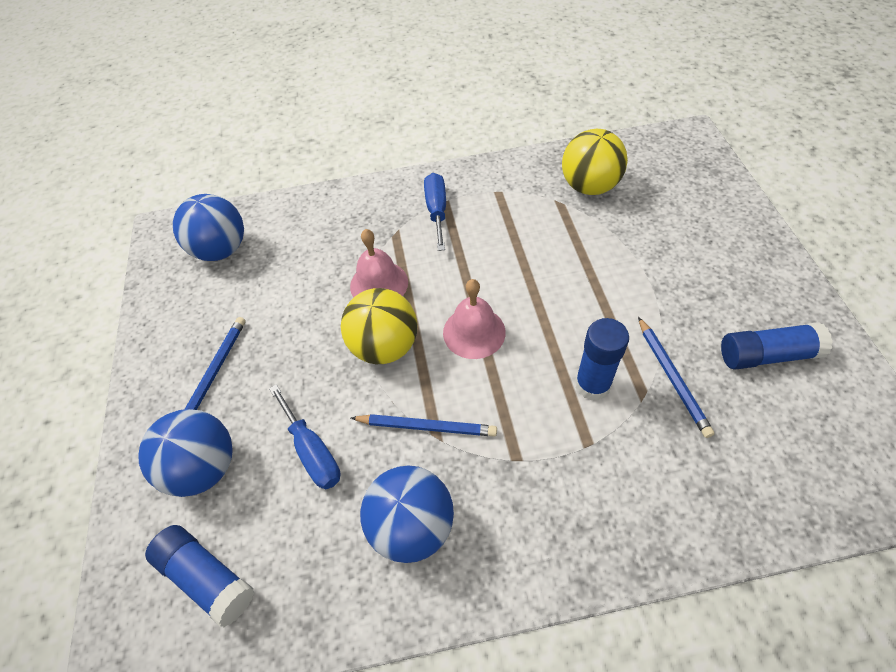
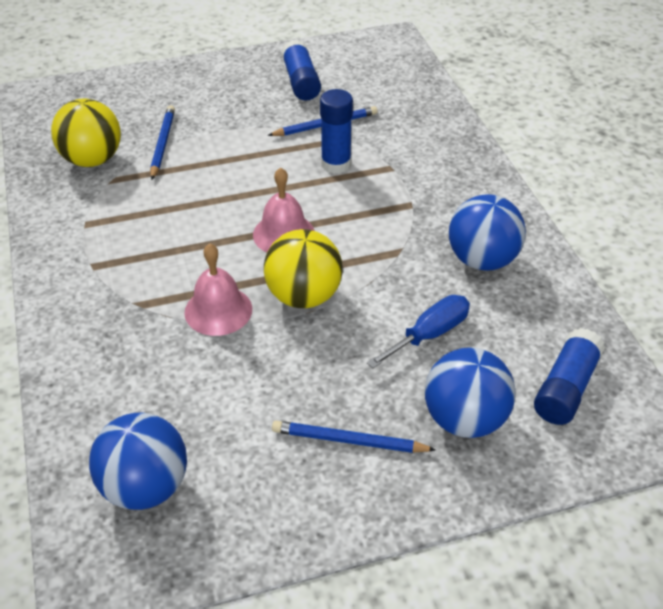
camera: 100 degrees left, 10 degrees down
blue pencil [351,414,497,437] -> blue pencil moved to [150,105,175,180]
blue screwdriver [424,173,446,251] -> none

